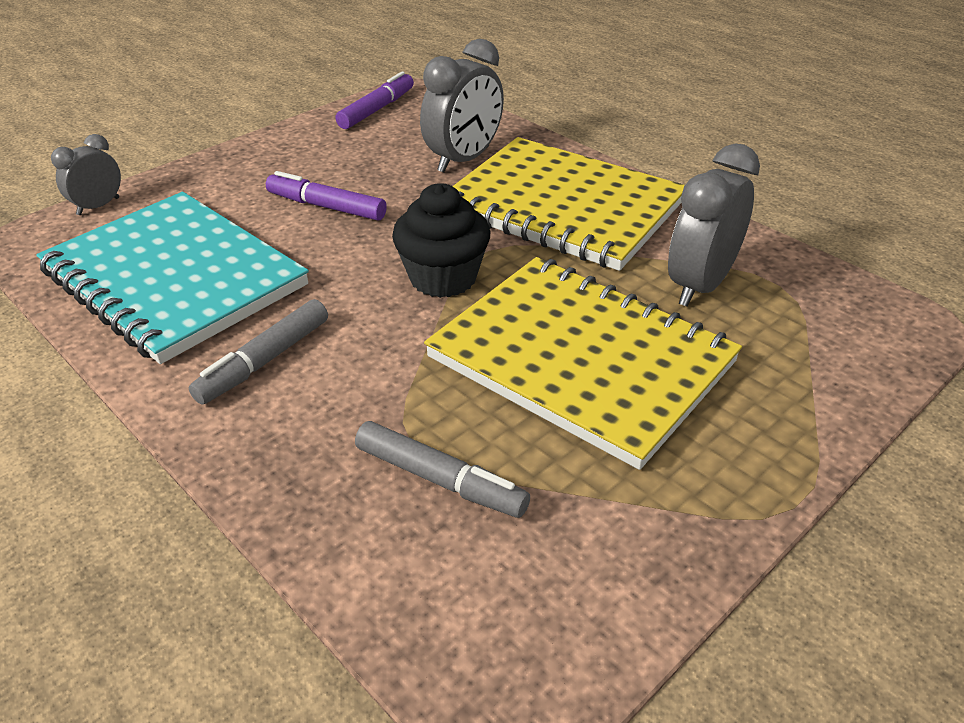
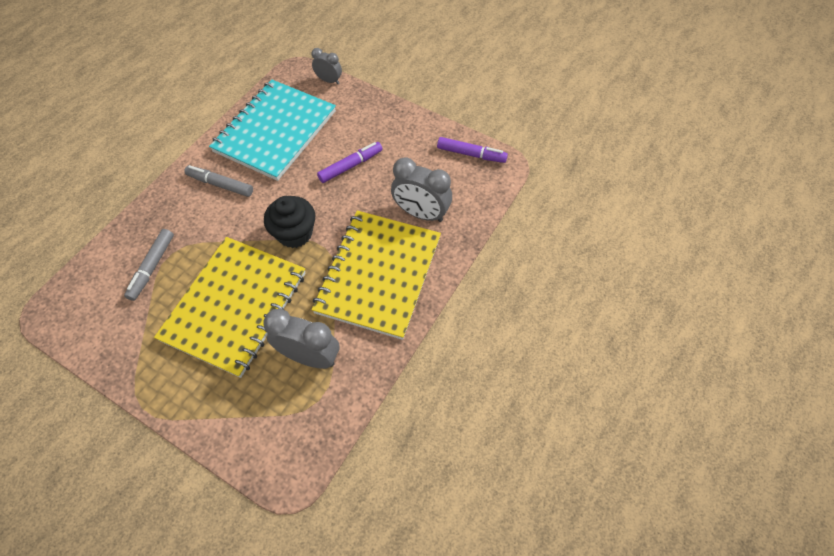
camera: 75 degrees right, 20 degrees up
purple marker [266,171,387,221] -> purple marker turned 45 degrees clockwise [317,142,382,183]

